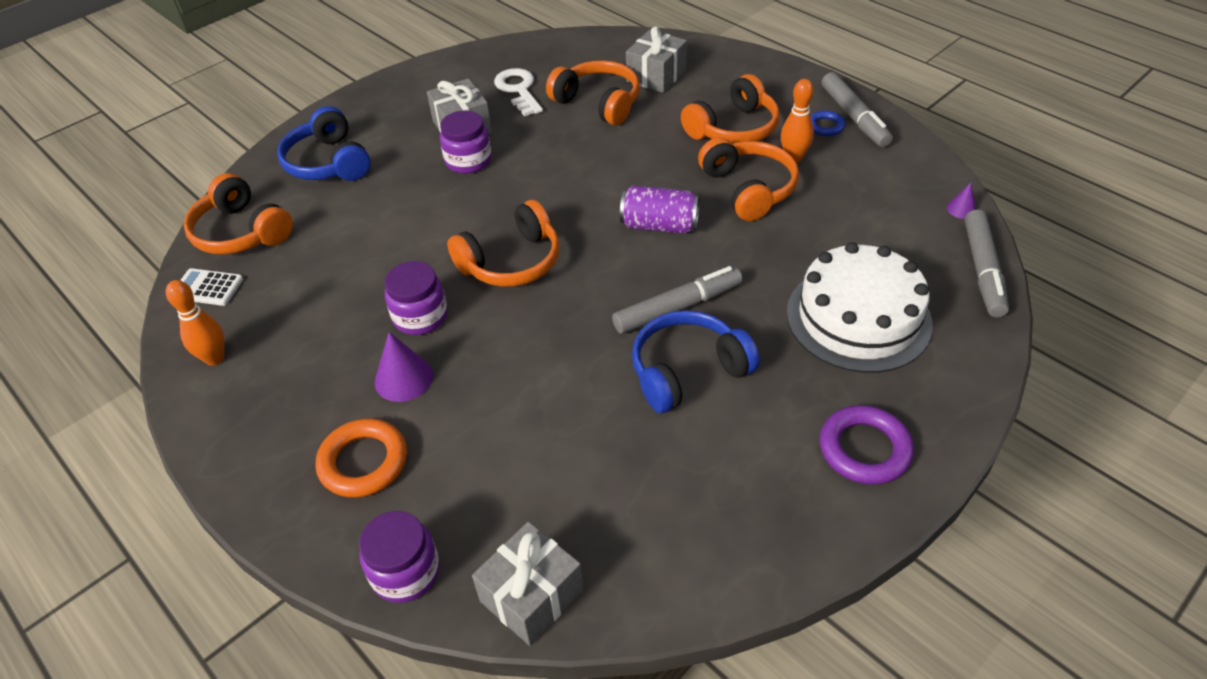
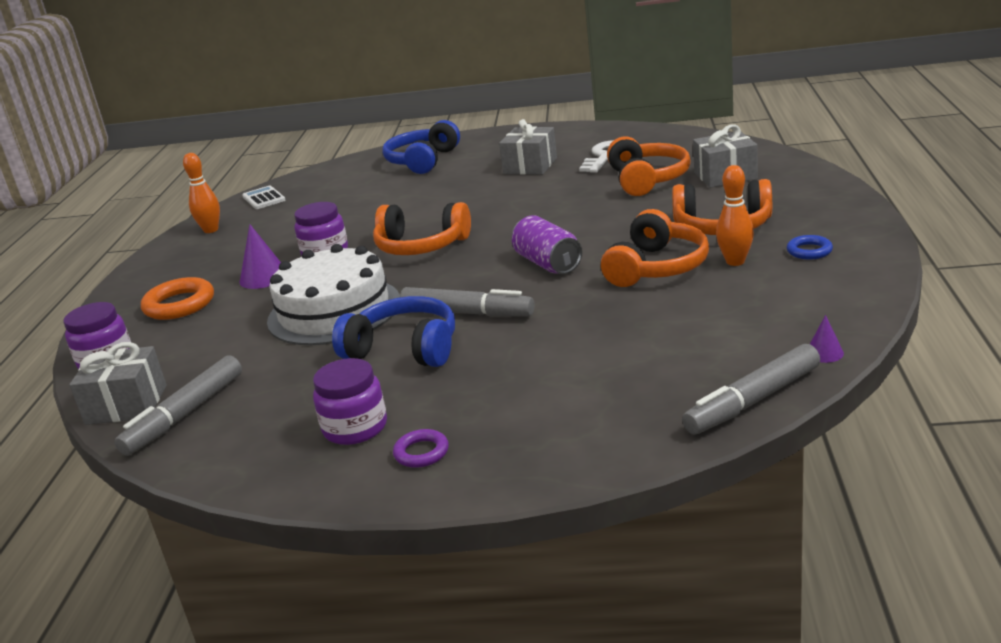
camera: 50 degrees right, 20 degrees down
orange headphones [184,173,293,255] -> none
purple jar [440,110,492,174] -> purple jar moved to [313,358,387,445]
white cake [787,242,933,373] -> white cake moved to [267,244,400,345]
purple ring [820,405,914,485] -> purple ring [393,429,449,468], size x0.57
grey marker [822,72,893,147] -> grey marker moved to [114,355,242,456]

